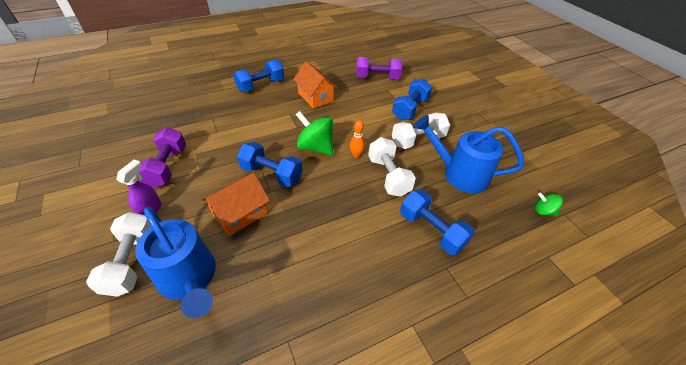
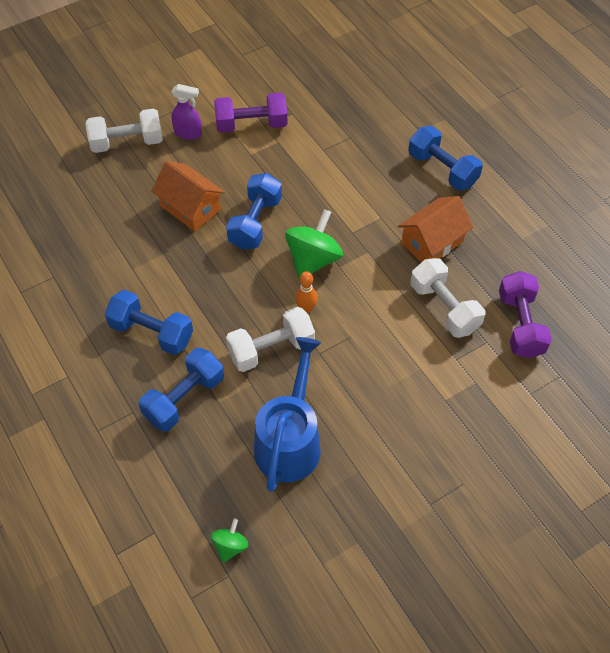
camera: 85 degrees right, 10 degrees up
blue watering can [135,207,216,318] -> none
blue dumbbell [392,79,432,120] -> blue dumbbell moved to [104,290,193,355]
white dumbbell [392,113,450,149] -> white dumbbell moved to [410,258,485,338]

